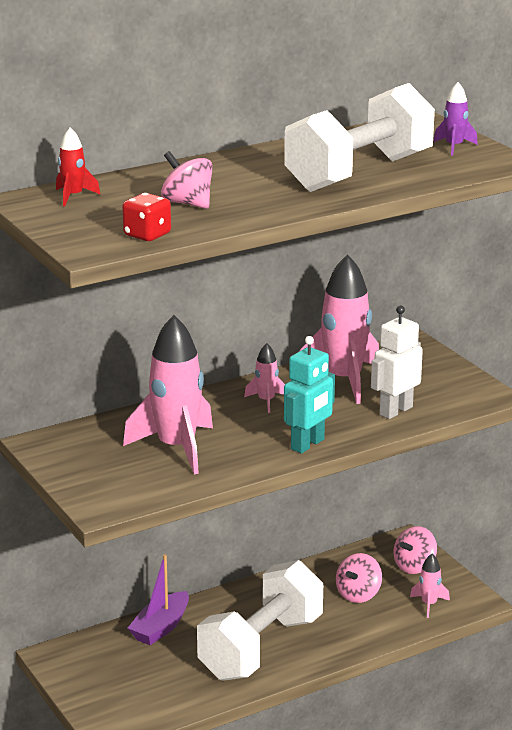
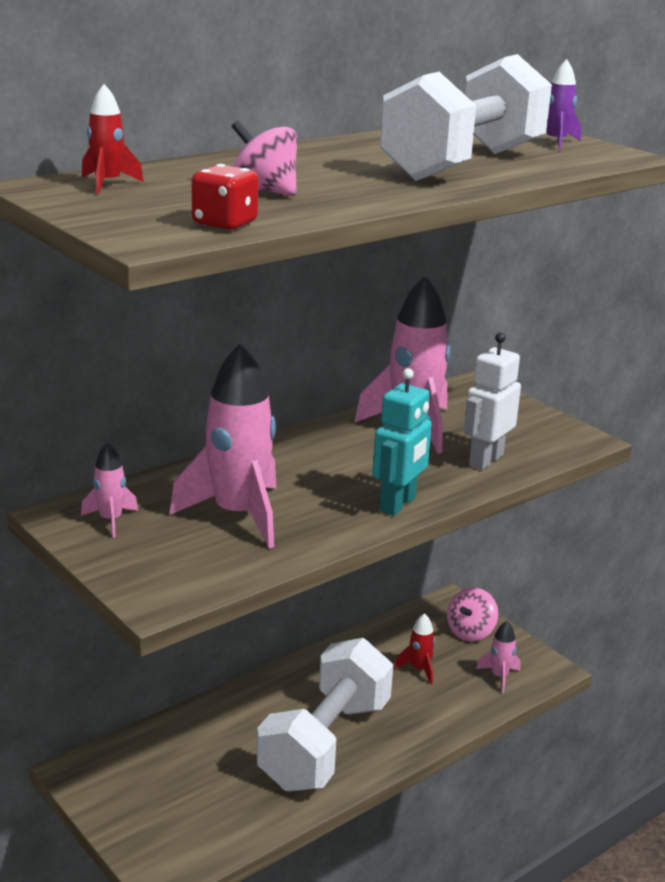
camera: 10 degrees left, 0 degrees up
purple boat [128,555,189,645] -> none
pink rocket [244,343,285,413] -> pink rocket moved to [81,442,138,537]
pink spinning top [336,553,382,603] -> red rocket [394,613,435,684]

